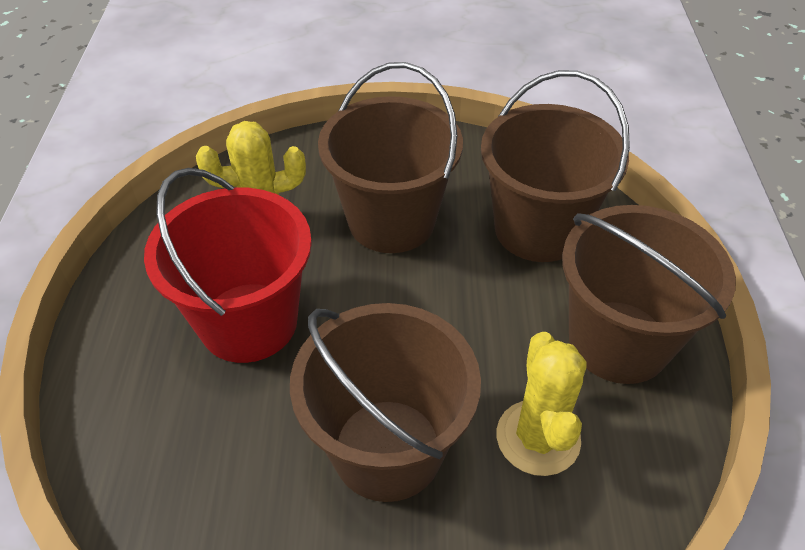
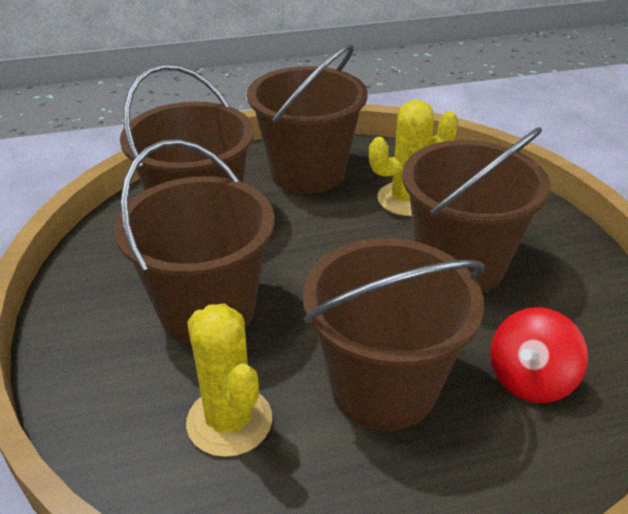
camera: 105 degrees left, 10 degrees down
red bucket [144,168,312,363] -> brown bucket [303,238,485,431]
none -> red spinning top [490,307,588,403]

